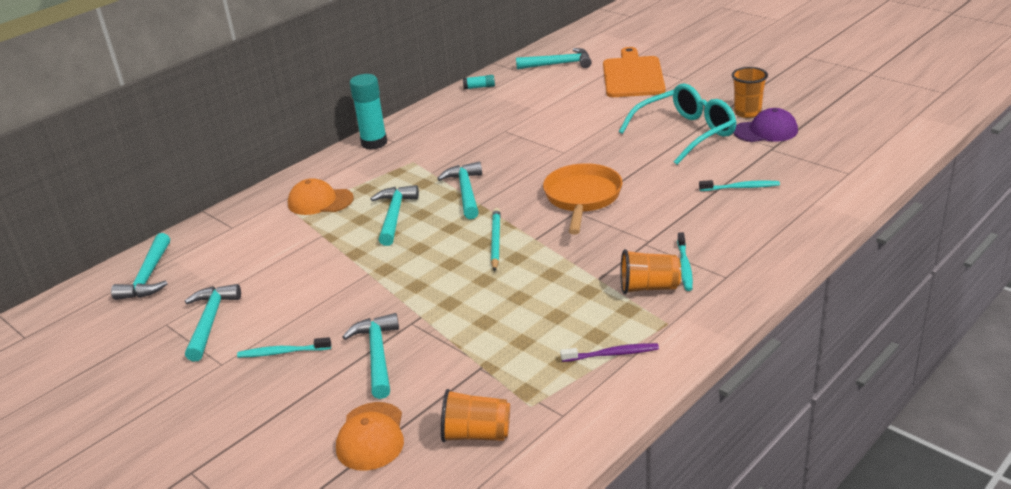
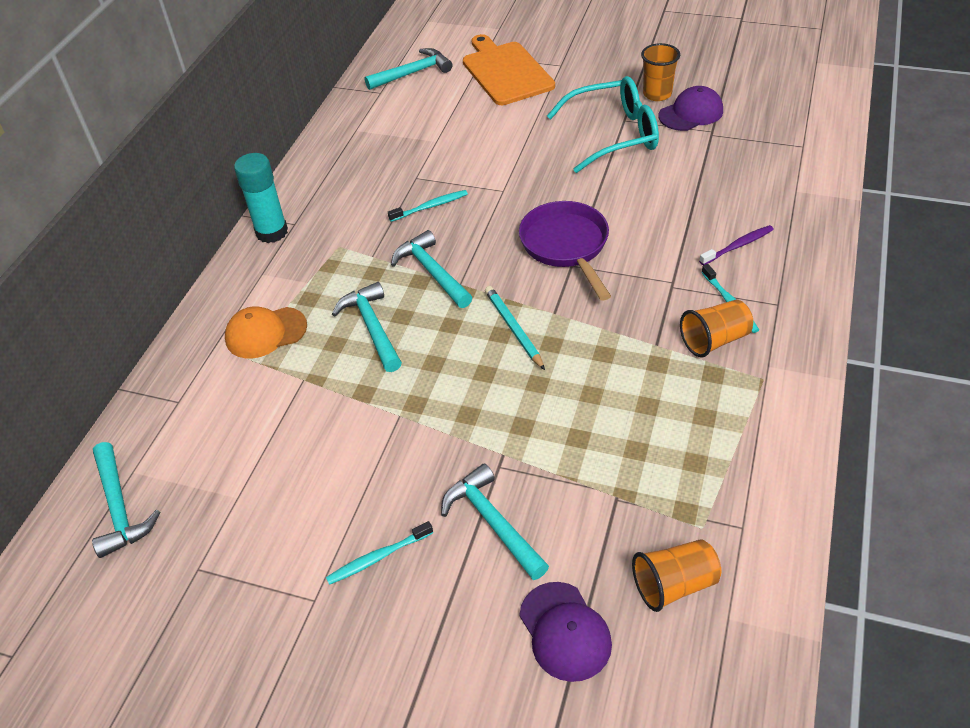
camera: 25 degrees left, 15 degrees up
turquoise hammer [185,284,241,362] -> none
orange cap [336,402,404,471] -> purple cap [519,582,612,682]
turquoise glue stick [463,75,495,90] -> none
orange pan [543,163,623,234] -> purple pan [519,201,611,301]
purple toothbrush [560,343,659,362] -> purple toothbrush moved to [699,225,774,265]
turquoise glasses [619,84,736,165] -> turquoise glasses turned 45 degrees clockwise [547,76,659,173]
turquoise toothbrush [699,180,780,191] -> turquoise toothbrush moved to [388,190,468,222]

